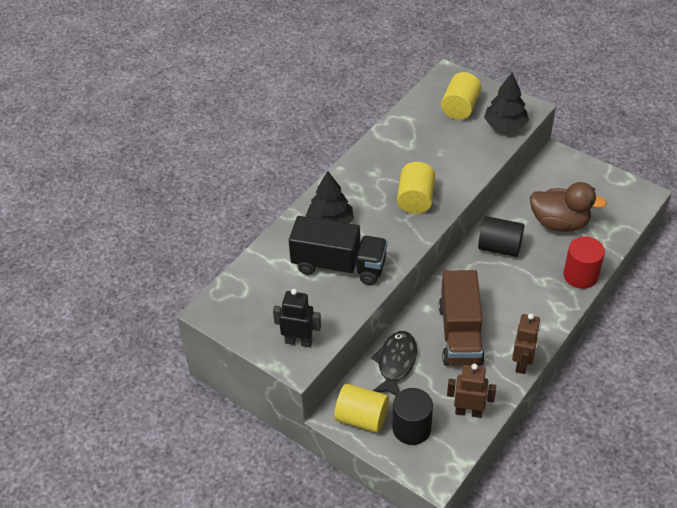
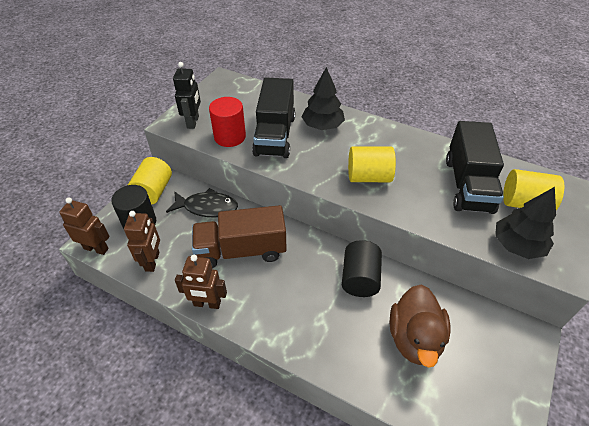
camera: 80 degrees right, 0 degrees up
red cylinder [563,236,605,289] -> red cylinder moved to [209,97,246,147]
none -> brown robot [59,197,110,255]
none -> black truck [446,121,504,214]

